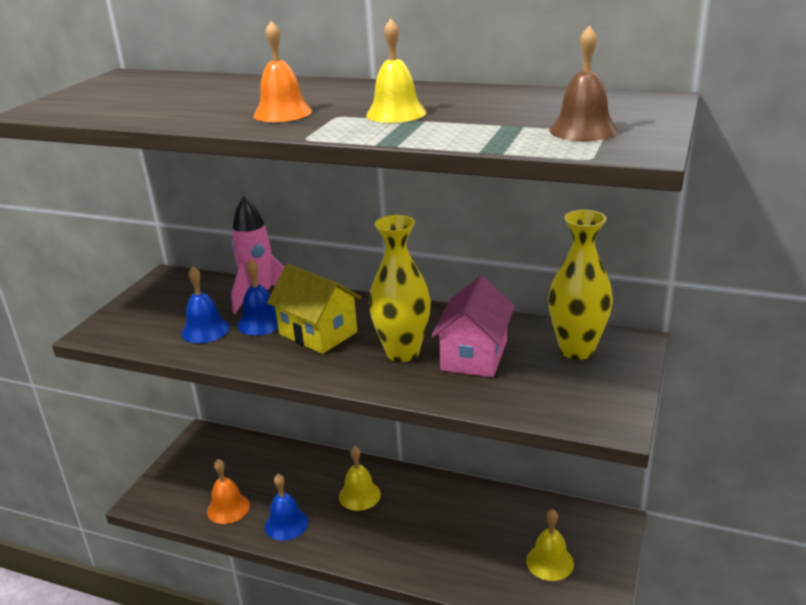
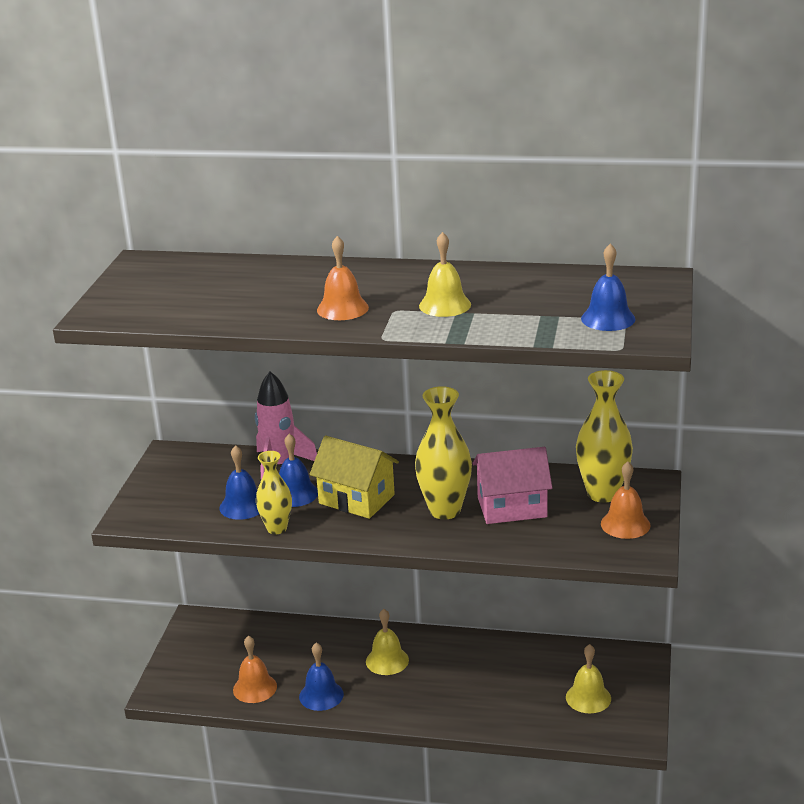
camera: 10 degrees left, 0 degrees up
pink house [431,276,515,377] -> pink house turned 75 degrees clockwise [472,447,552,524]
brown bell [550,25,618,141] -> blue bell [581,244,636,331]
none -> yellow vase [256,451,292,534]
none -> orange bell [601,461,650,539]

